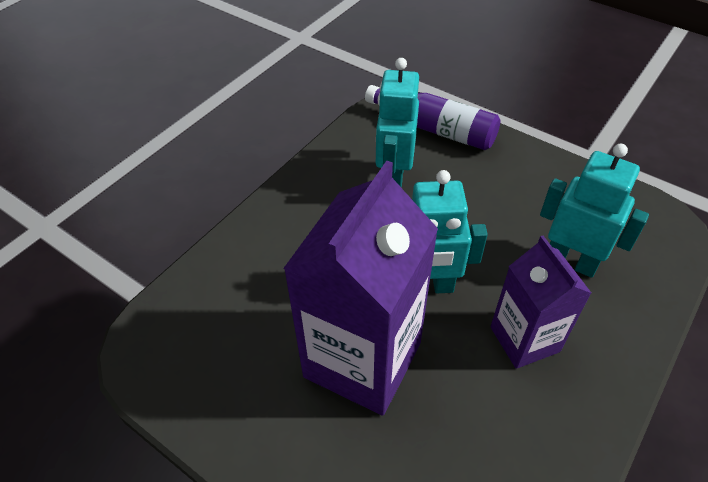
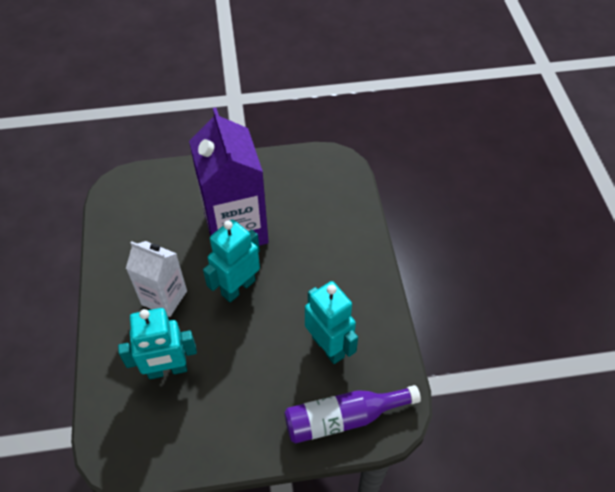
camera: 135 degrees right, 5 degrees up
purple carton [490,236,591,369] -> white carton [126,241,187,317]

